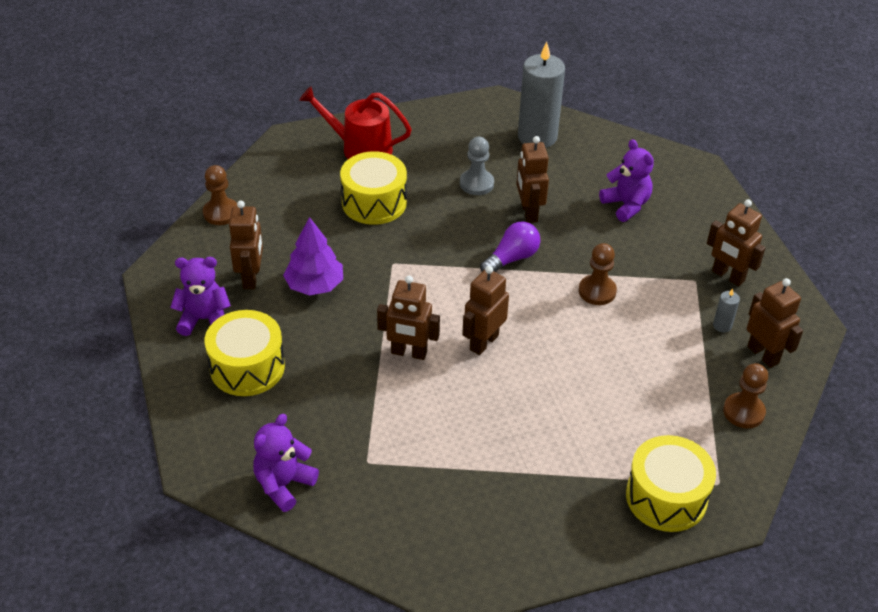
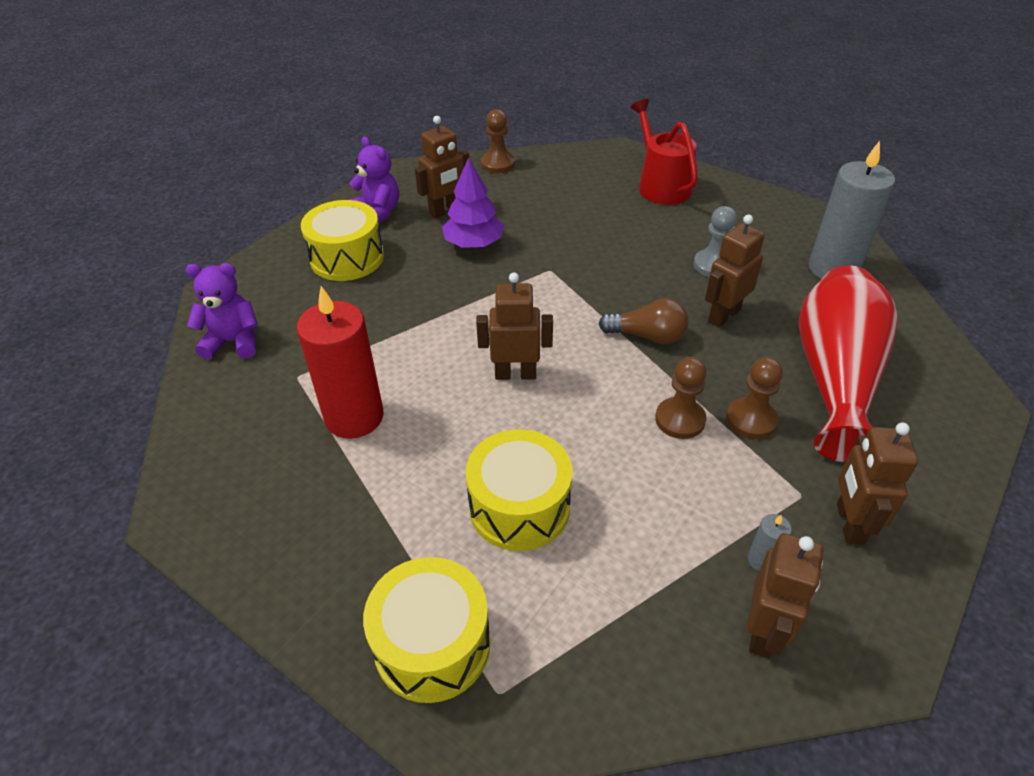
camera: 55 degrees right, 0 degrees up
yellow drum [340,151,407,225] -> yellow drum moved to [466,429,573,551]
brown robot [377,276,440,360] -> none
purple light bulb [480,222,540,272] -> brown light bulb [599,298,688,344]
purple teddy bear [599,139,654,222] -> red vase [799,266,898,462]
brown pawn [723,363,768,428] -> brown pawn moved to [726,357,783,439]
none -> red candle [297,286,384,439]

